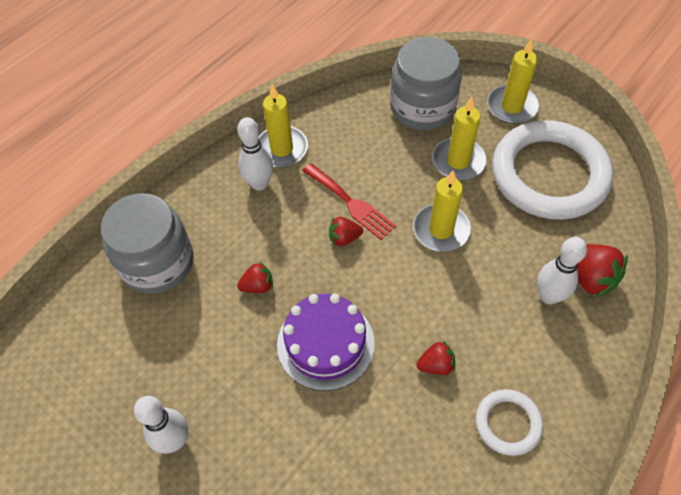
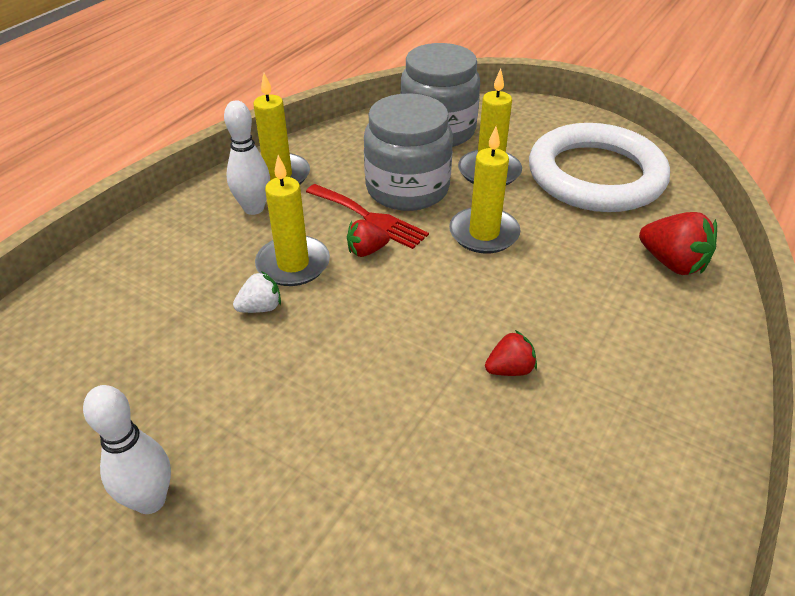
camera: 10 degrees left, 15 degrees down
grey jar [101,193,193,294] -> grey jar moved to [364,93,453,211]
red strawberry [237,261,273,293] -> white strawberry [233,271,281,313]
purple cake [277,294,375,391] -> none
white ring [476,389,543,456] -> none
yellow candle [487,38,539,124] -> yellow candle moved to [255,155,330,286]
white bowling pin [537,237,587,304] -> none

